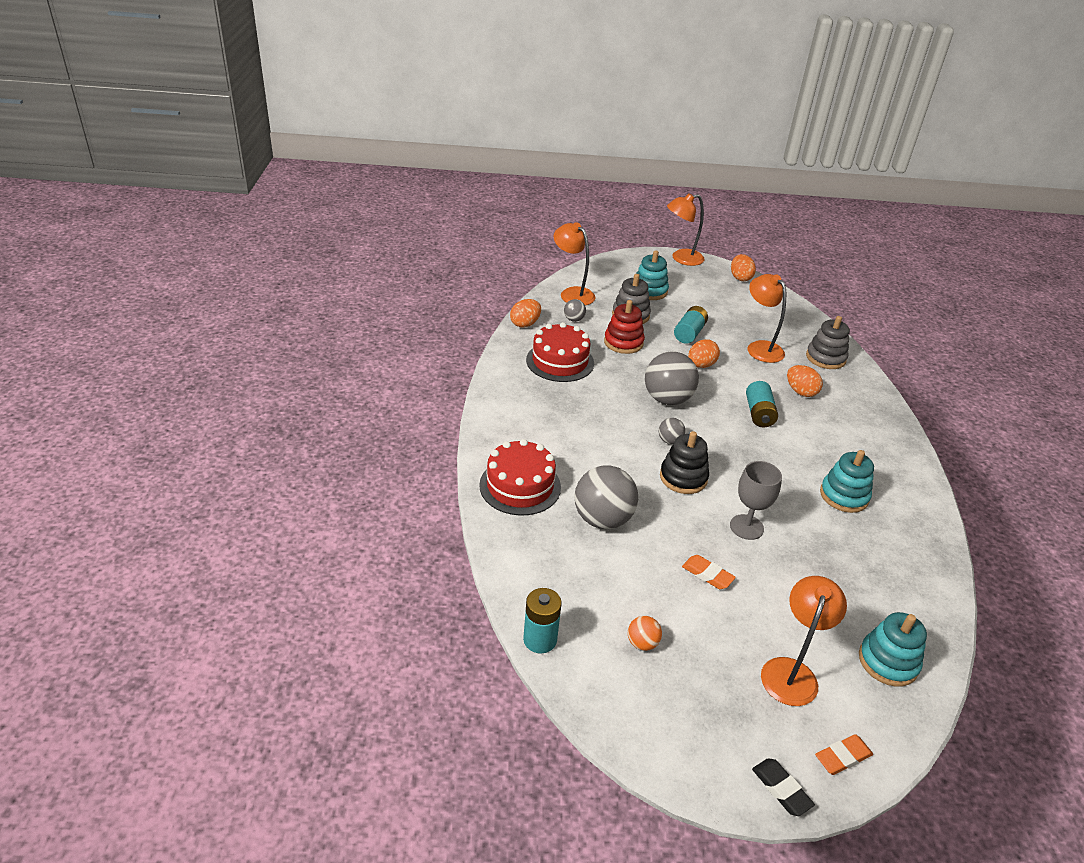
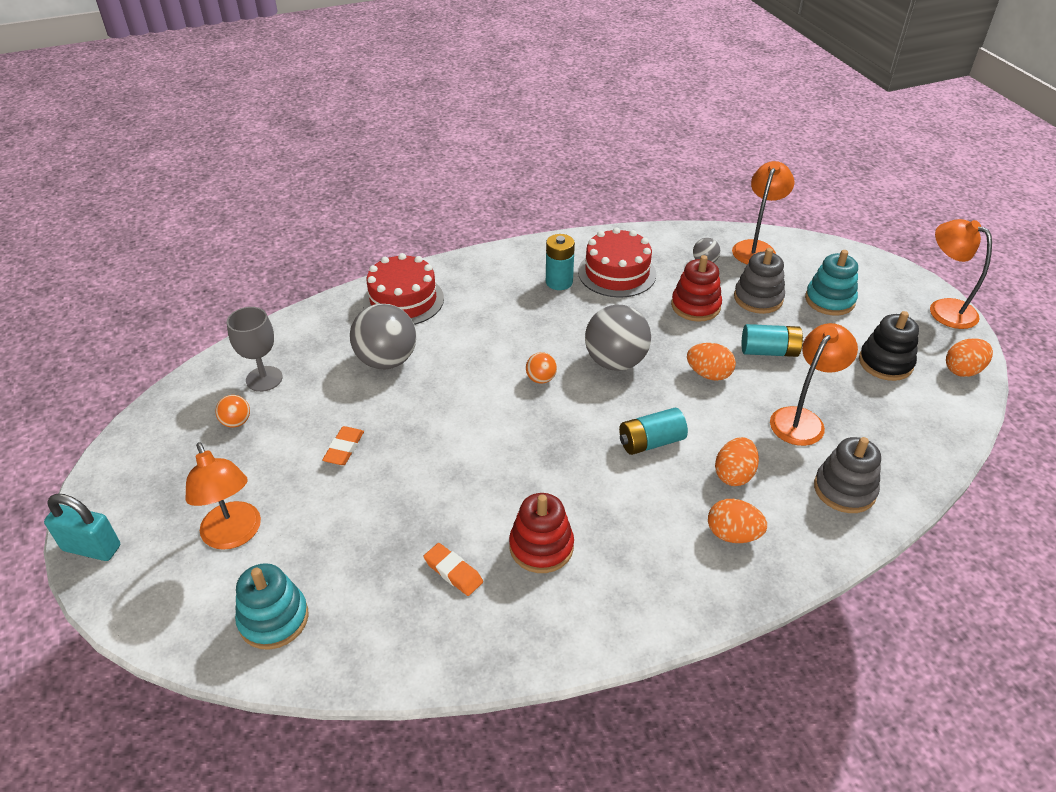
camera: 70 degrees right, 5 degrees up
orange egg [510,299,541,328] -> orange egg moved to [708,499,767,543]
turquoise battery [523,588,562,654] -> turquoise battery moved to [546,234,575,290]
grey ball [659,418,685,444] -> orange ball [526,352,557,384]
black stacking toy [660,431,709,494] -> black stacking toy moved to [859,311,919,381]
grey goblet [730,461,782,540] -> grey goblet moved to [227,307,283,392]
black eraser [752,758,815,816] -> turquoise padlock [44,494,120,561]
orange lamp [761,576,847,706] -> orange lamp turned 60 degrees clockwise [186,442,261,550]
orange eraser [815,734,873,775] -> orange eraser moved to [424,543,483,596]
turquoise stacking toy [820,450,874,513] -> red stacking toy [509,493,574,573]

